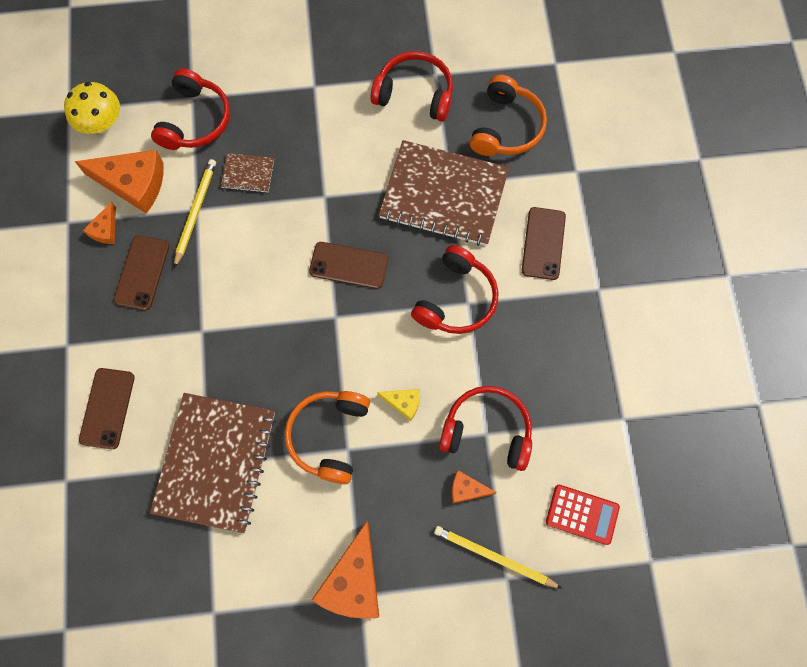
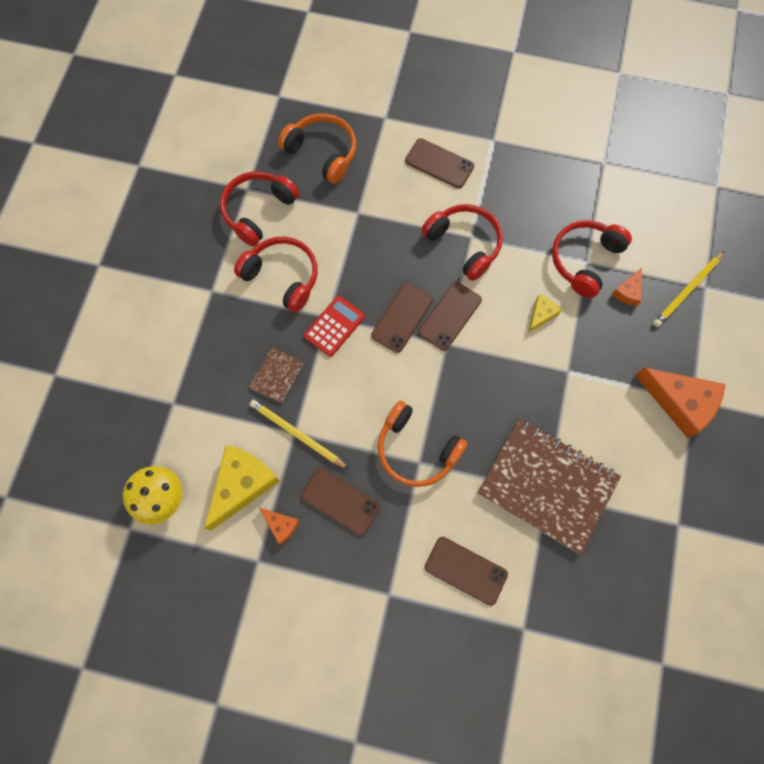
camera: 70 degrees left, 0 degrees up
orange cheese [75,150,164,214] -> yellow cheese [204,445,280,531]
red headphones [151,68,230,150] -> red headphones moved to [234,236,318,313]
orange headphones [285,391,370,484] -> orange headphones moved to [378,401,468,487]
brown notebook [379,140,509,246] -> none
red calculator [546,485,620,545] -> red calculator moved to [304,296,365,357]
none -> brown phone [418,282,482,350]

